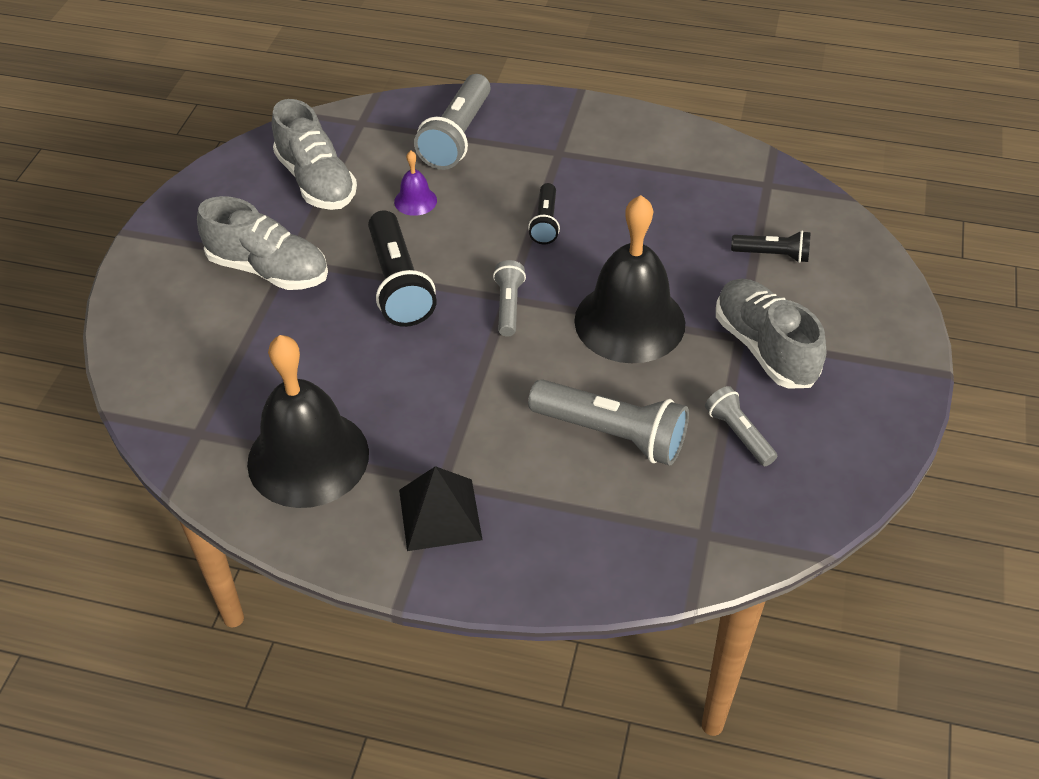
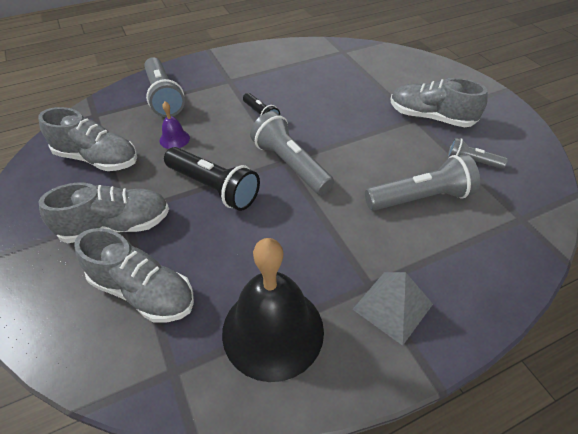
camera: 40 degrees left, 0 degrees up
black pyramid [399,466,483,551] -> grey pyramid [353,272,433,346]
grey flashlight [493,260,526,336] -> grey flashlight [250,111,334,195], size x1.80
black bell [574,195,685,363] -> none
black flashlight [731,231,811,263] -> none
none -> grey shoe [74,228,194,323]

